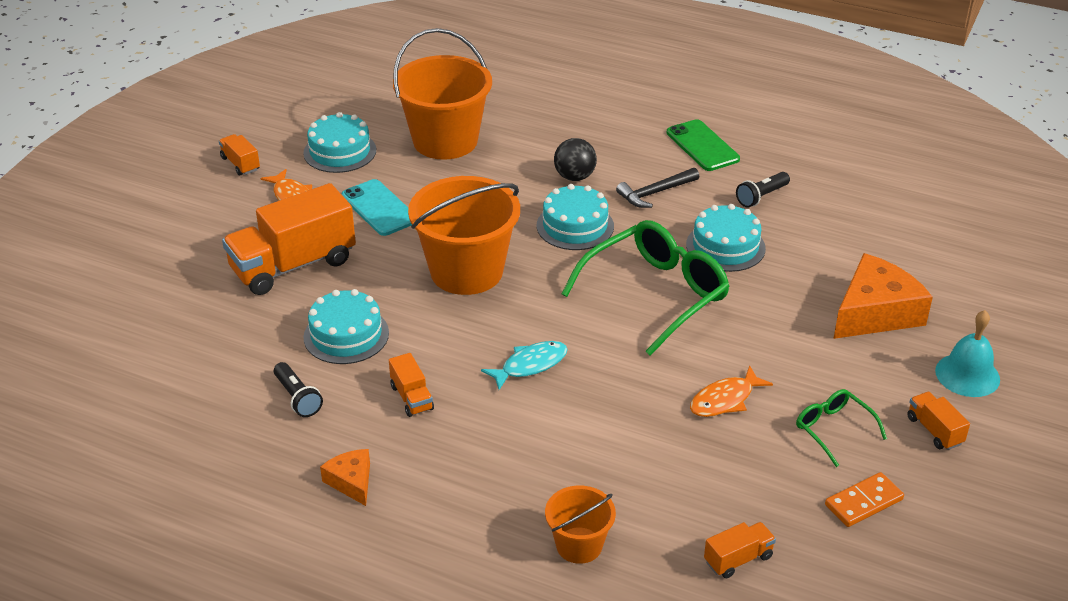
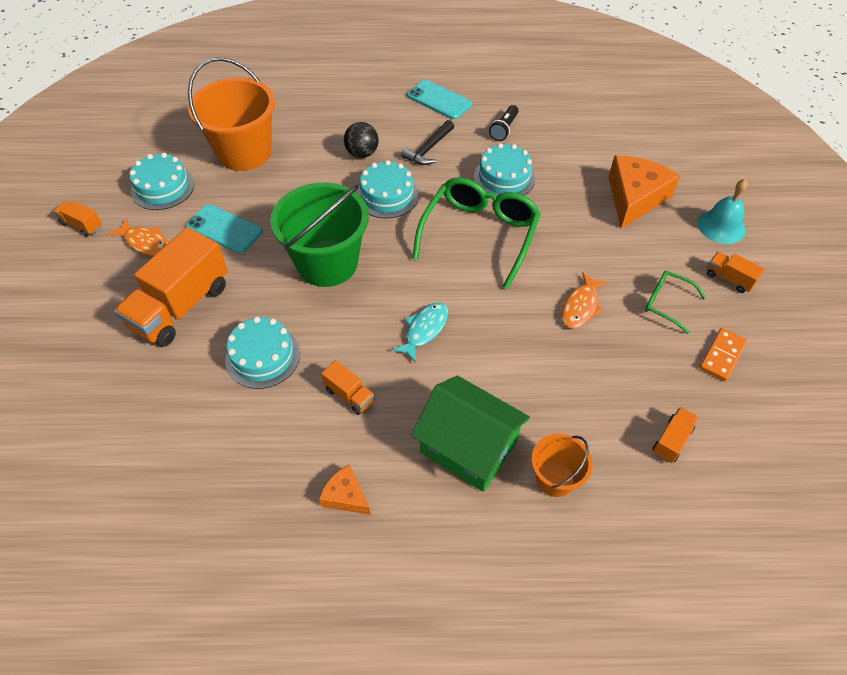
camera: 25 degrees left, 15 degrees up
black flashlight [274,362,323,417] -> none
orange bucket [408,176,520,295] -> green bucket [270,183,369,287]
green phone [667,119,740,171] -> turquoise phone [407,80,472,119]
none -> green house [411,375,530,492]

